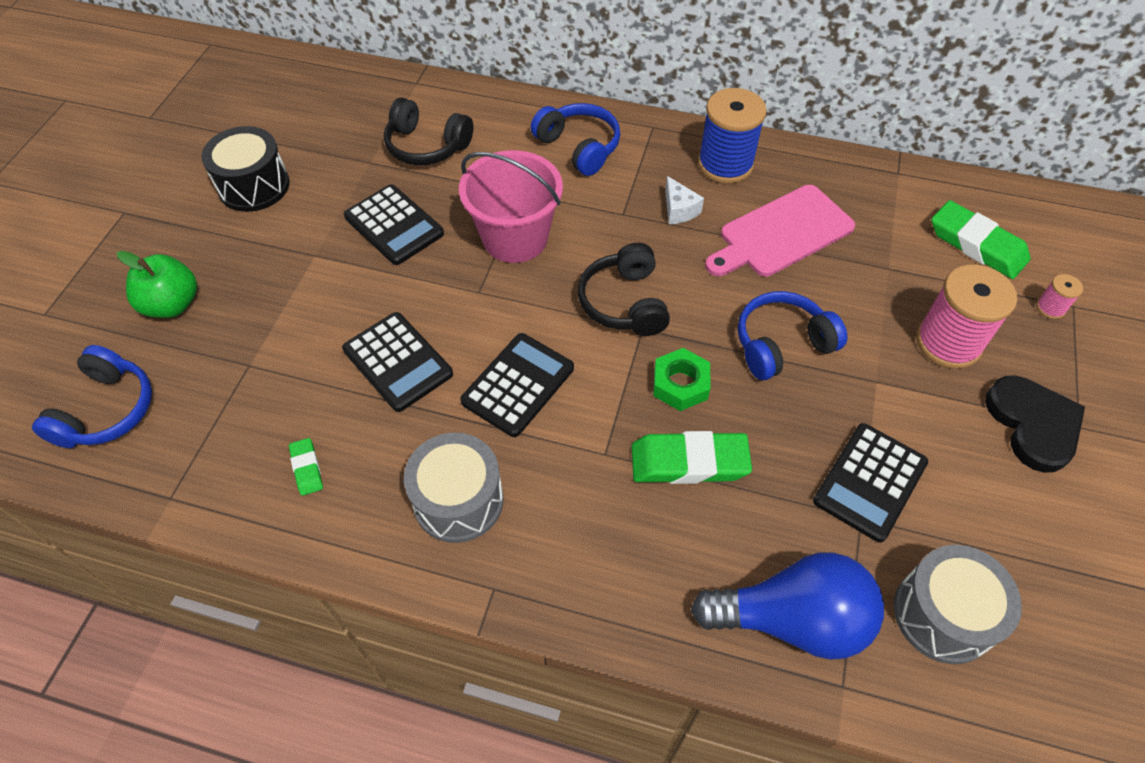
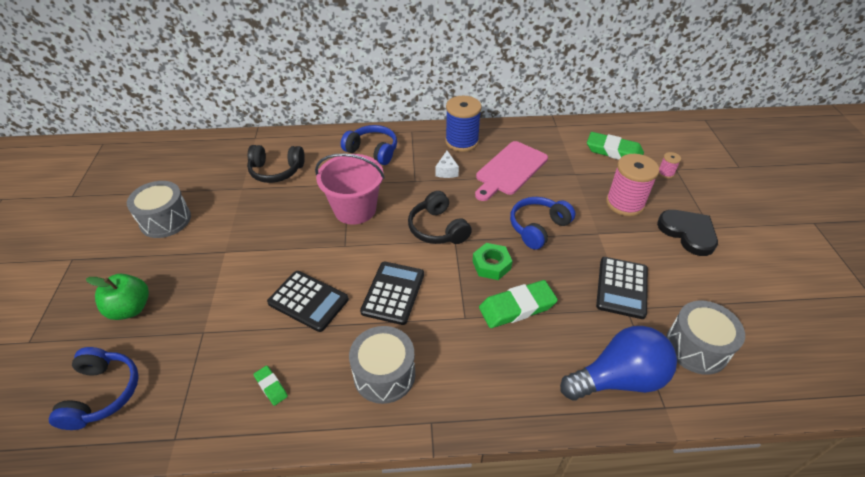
camera: 20 degrees left, 10 degrees down
black drum [202,126,290,212] -> grey drum [127,181,191,238]
black calculator [344,184,444,265] -> none
white cheese [665,176,704,224] -> white cheese turned 45 degrees clockwise [435,151,459,178]

